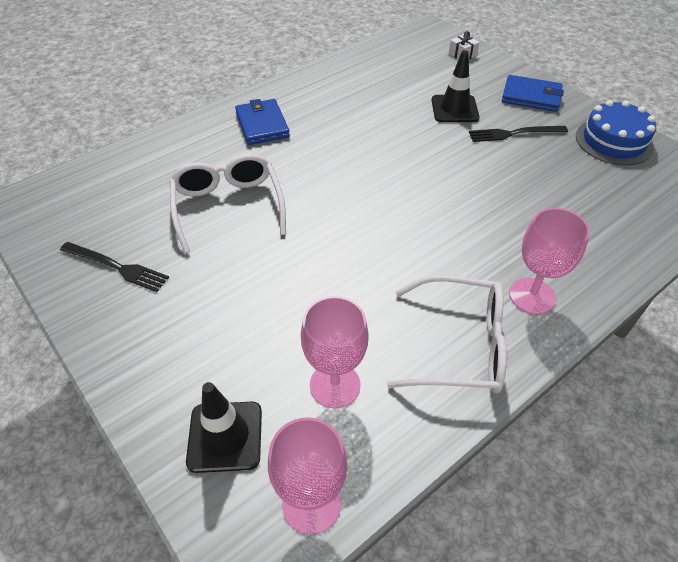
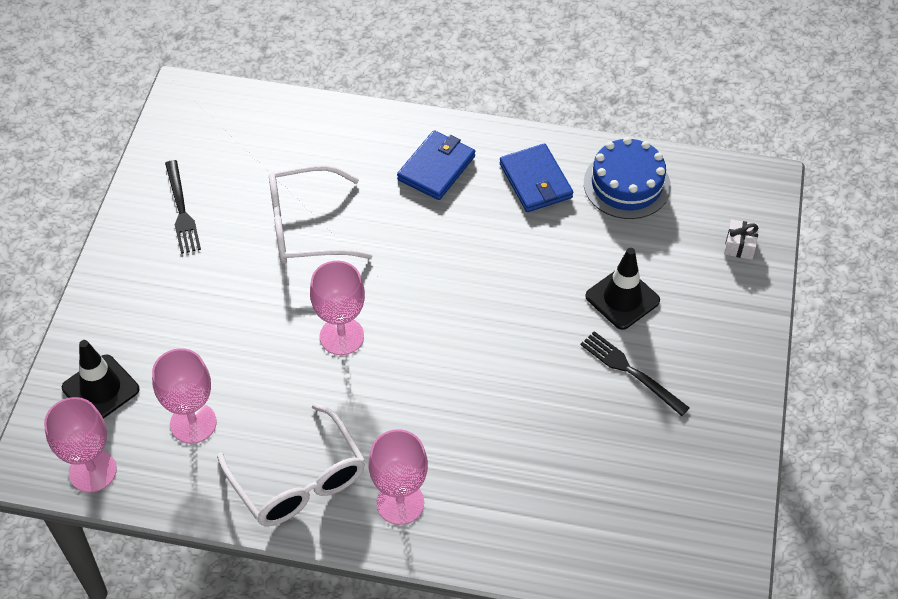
camera: 50 degrees right, 5 degrees up
white glasses [170,154,286,254] -> white glasses turned 135 degrees counterclockwise [269,165,372,264]
blue wallet [502,75,564,112] -> blue wallet moved to [500,143,573,212]
blue cake [576,100,656,165] -> blue cake moved to [584,137,671,219]
none -> pink goblet [310,261,365,355]

